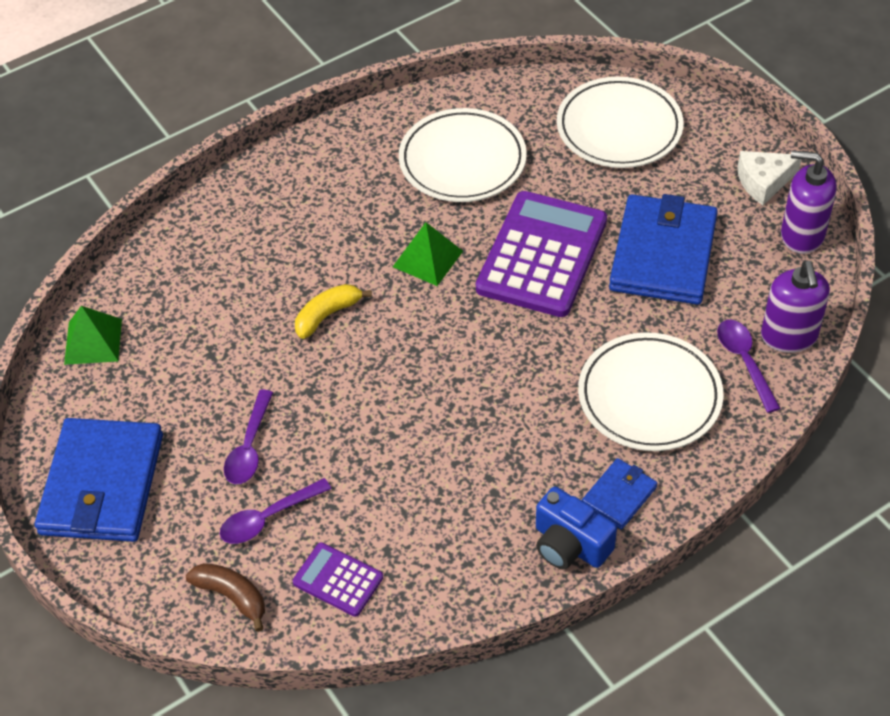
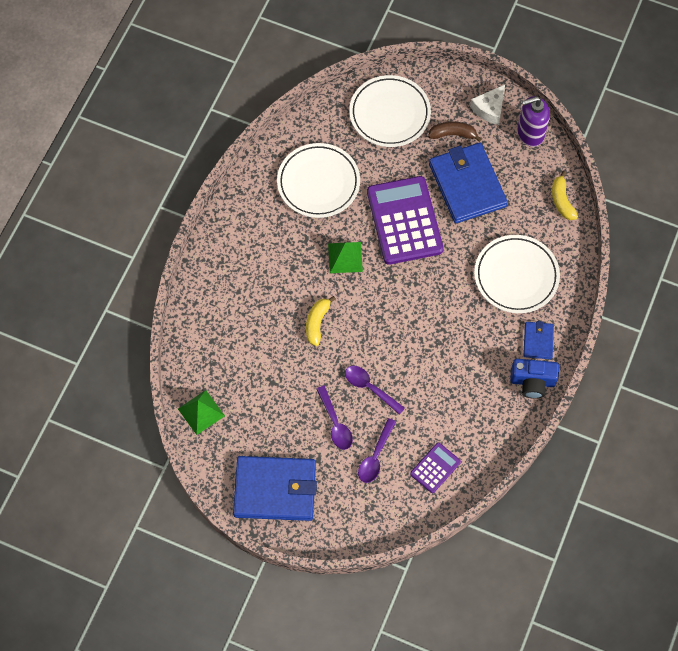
camera: 35 degrees left, 15 degrees up
blue wallet [35,418,163,542] -> blue wallet turned 60 degrees counterclockwise [233,456,317,521]
brown banana [186,563,265,632] -> brown banana moved to [428,121,482,142]
purple calculator [293,542,383,617] -> purple calculator turned 135 degrees clockwise [410,442,461,493]
purple spoon [717,320,781,413] -> purple spoon moved to [345,366,405,415]
purple soap dispenser [761,260,830,353] -> yellow banana [552,171,578,220]

